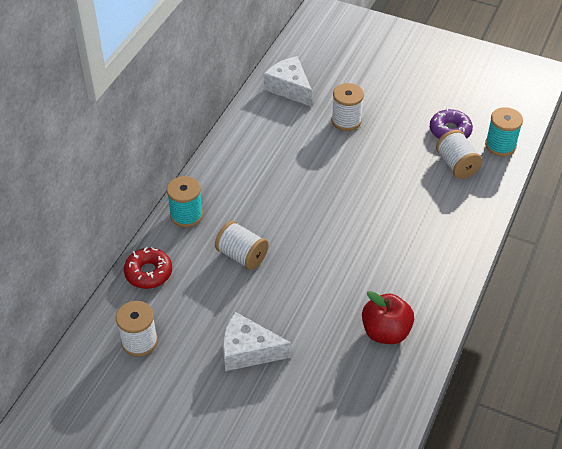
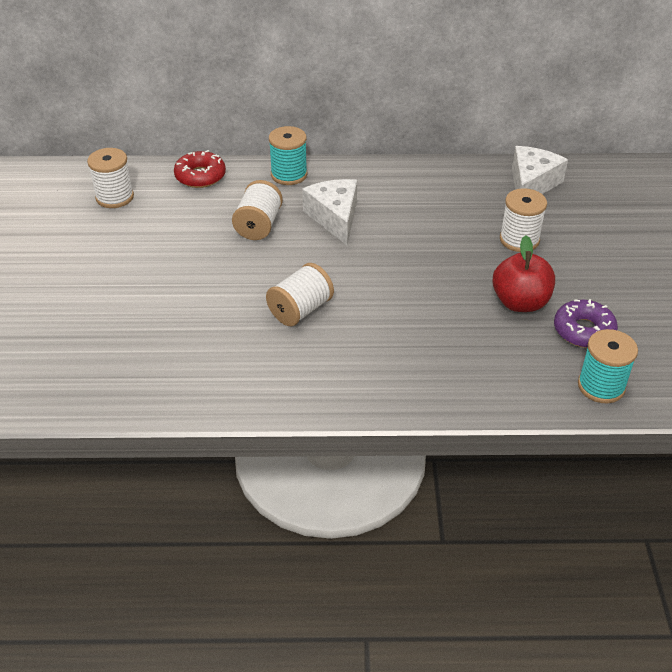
camera: 65 degrees right, 5 degrees down
white cheese [223,312,291,371] -> white cheese moved to [302,179,357,245]
red apple [362,291,414,344] -> red apple moved to [492,236,555,312]
white spool [436,130,483,179] -> white spool moved to [266,263,334,326]

